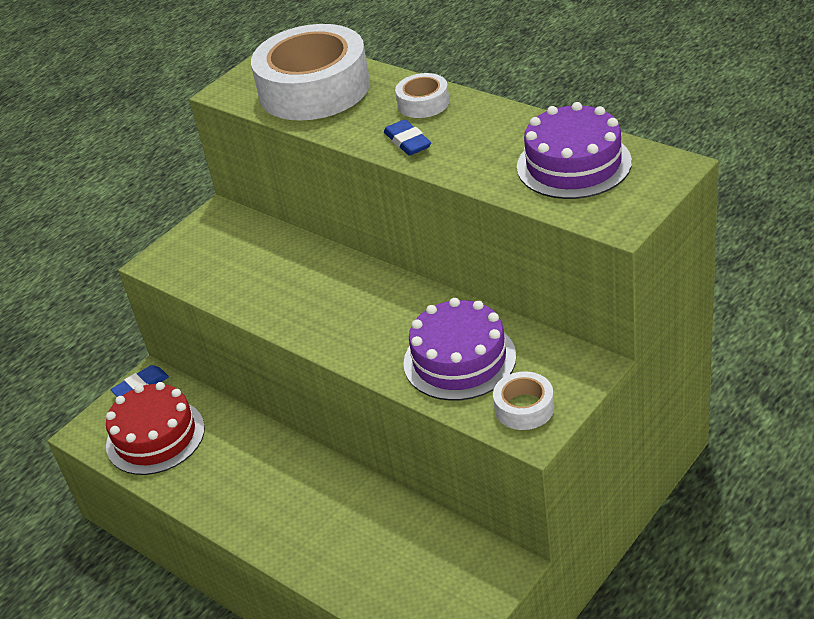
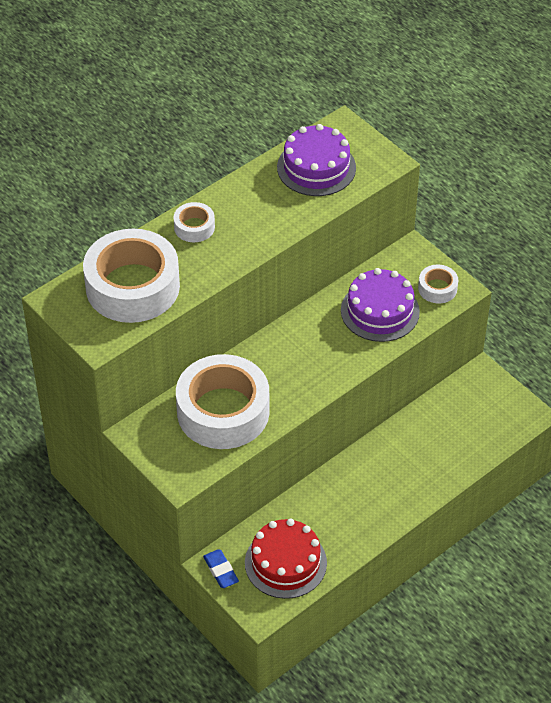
camera: 85 degrees left, 10 degrees up
blue eraser [384,119,431,156] -> none
none -> white tape [176,354,269,449]

